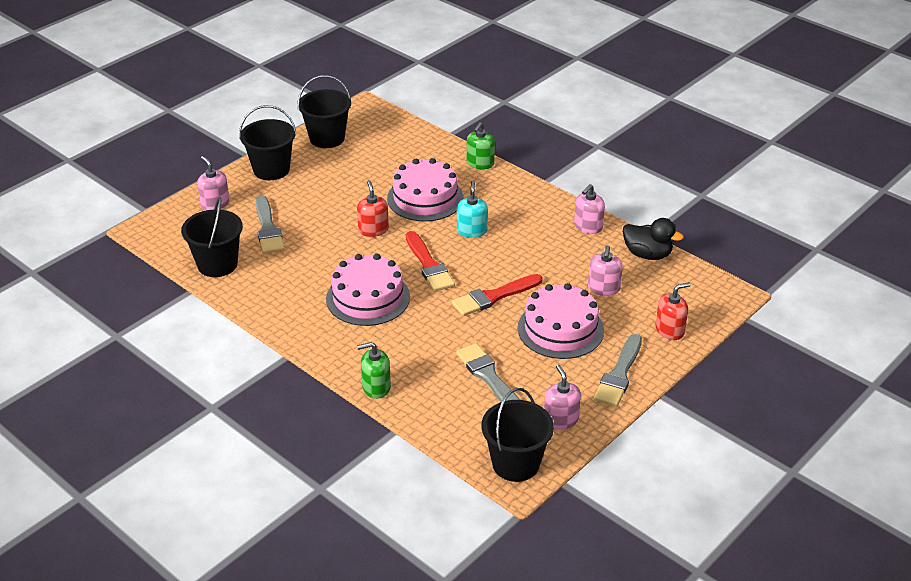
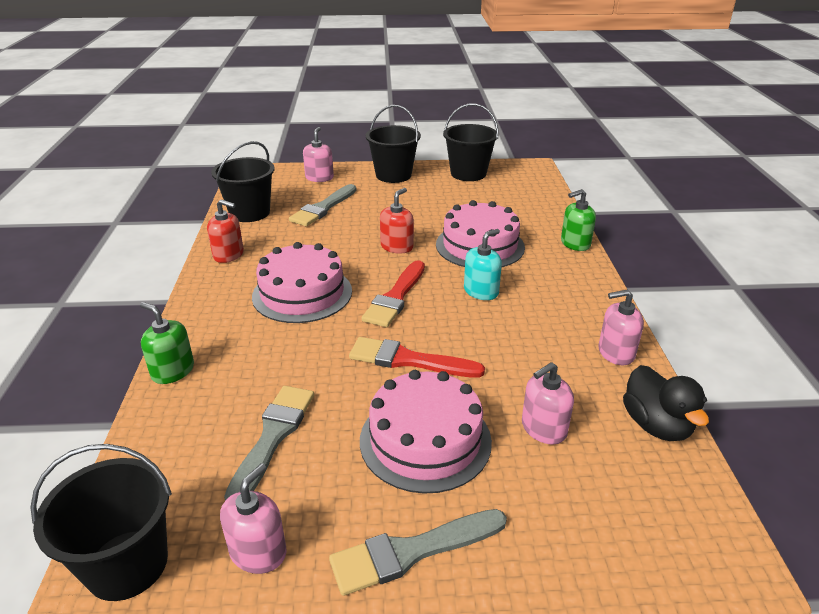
camera: 45 degrees right, 5 degrees down
red soap dispenser [655,282,690,340] -> red soap dispenser moved to [207,199,244,263]

